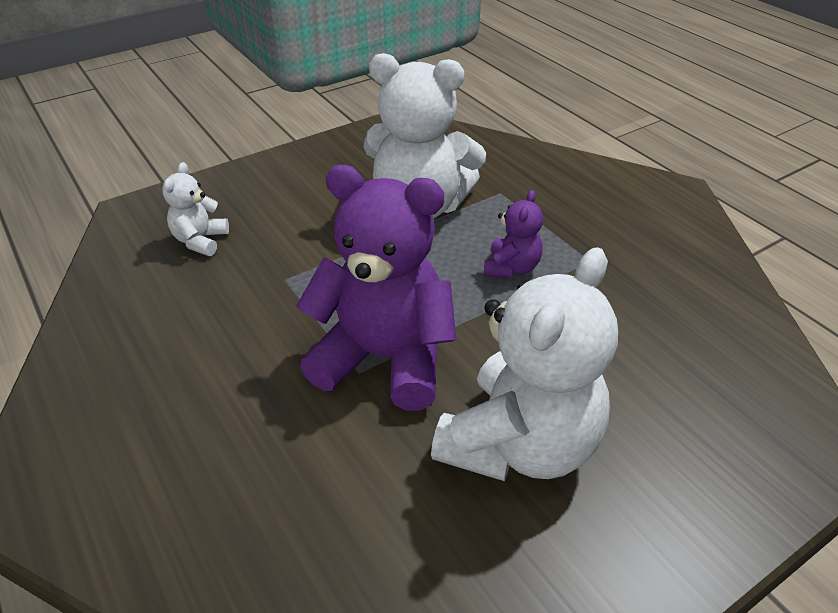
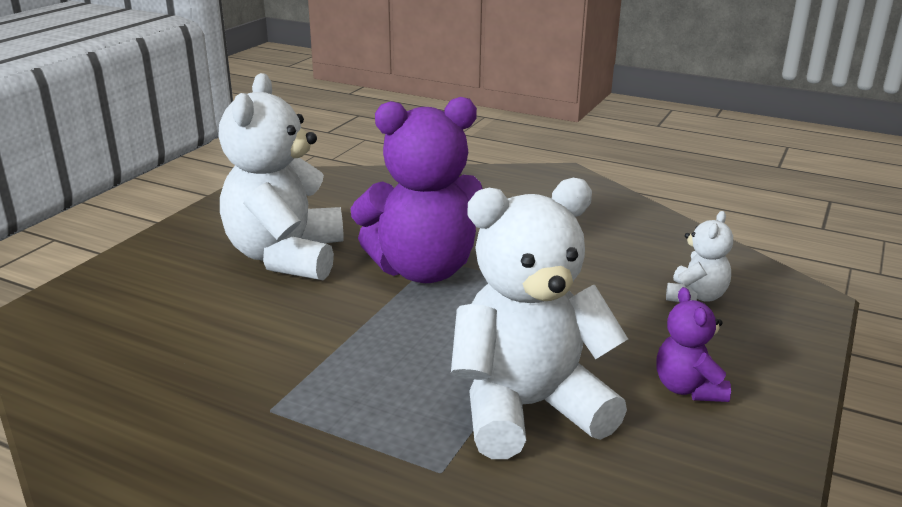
camera: 150 degrees right, 15 degrees down
white teddy bear [162,162,229,256] -> white teddy bear turned 45 degrees clockwise [666,211,733,302]
purple teddy bear [484,190,543,278] -> purple teddy bear moved to [656,287,731,402]

